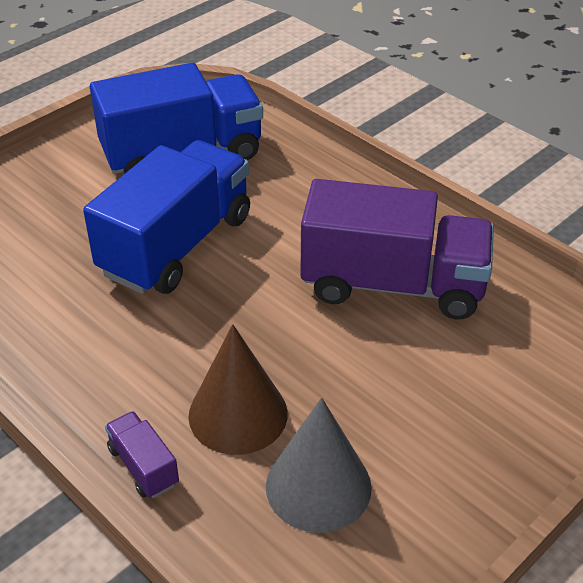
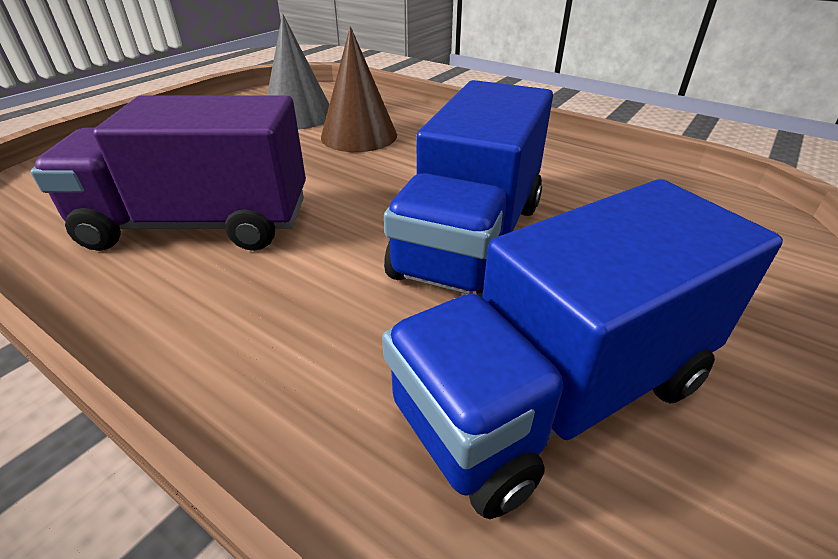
camera: 170 degrees right, 5 degrees down
purple truck [105,411,179,498] -> none

